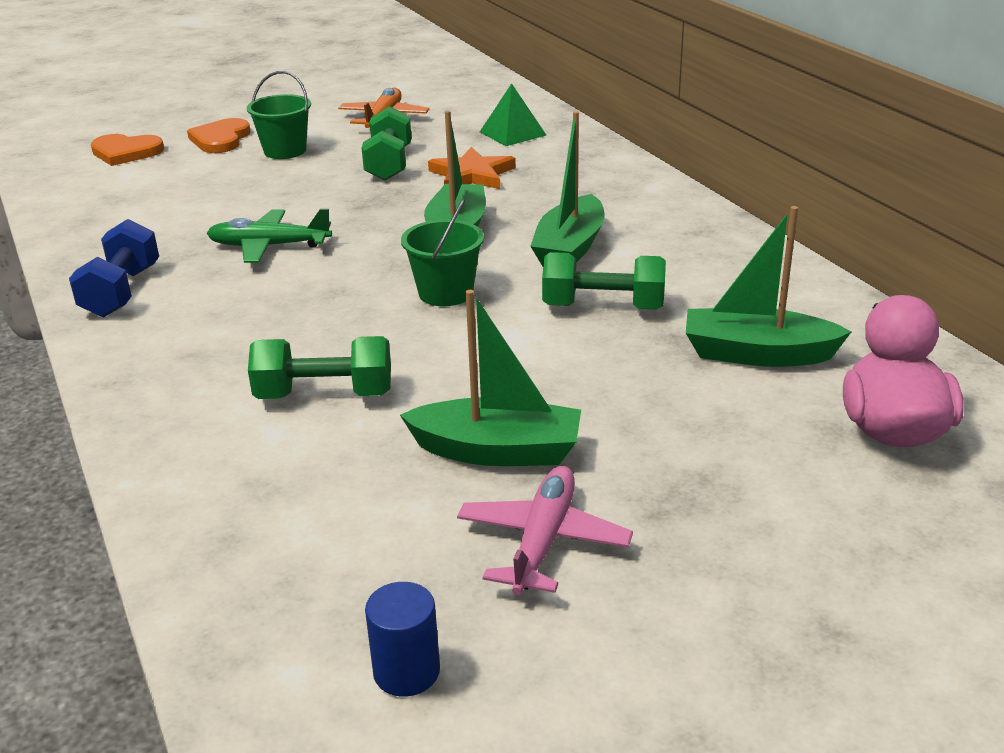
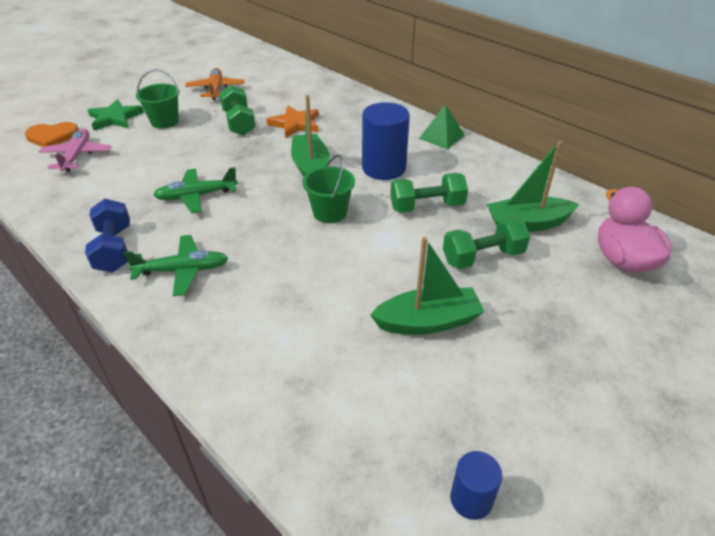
camera: 20 degrees left, 10 degrees up
orange heart [187,118,251,153] -> green star [88,99,144,130]
green dumbbell [248,336,391,399] -> green dumbbell moved to [443,217,530,269]
pink plane [457,466,633,595] -> pink plane moved to [39,128,112,172]
green pyramid [480,83,546,146] -> green pyramid moved to [419,104,465,149]
green boat [530,111,604,266] -> blue cylinder [362,102,410,180]
none -> green plane [124,235,228,296]

